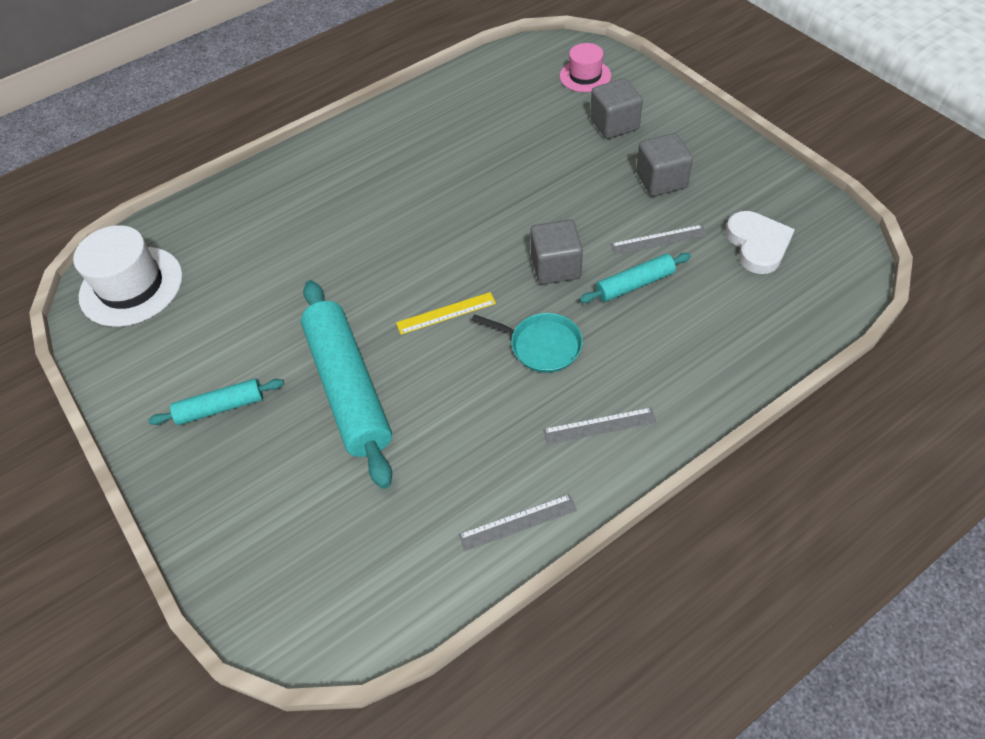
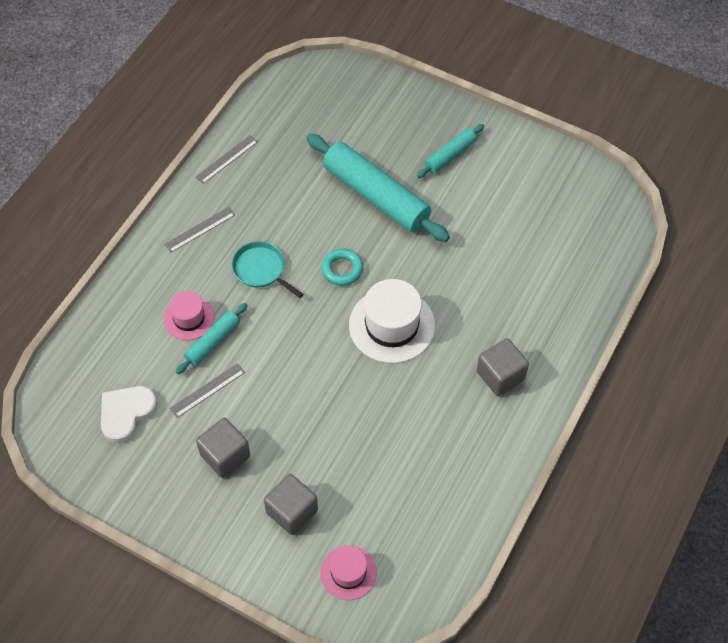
camera: 150 degrees right, 5 degrees up
white hat [73,225,183,327] -> white hat moved to [349,279,435,363]
yellow ruler [396,292,496,335] -> turquoise ring [321,248,363,286]
turquoise pan [472,313,583,373] -> turquoise pan turned 45 degrees clockwise [232,241,303,298]
grey cube [530,220,583,284] -> grey cube moved to [477,338,529,396]
white heart [725,211,795,274] -> white heart turned 75 degrees clockwise [101,386,158,443]
none -> pink hat [164,291,214,340]

